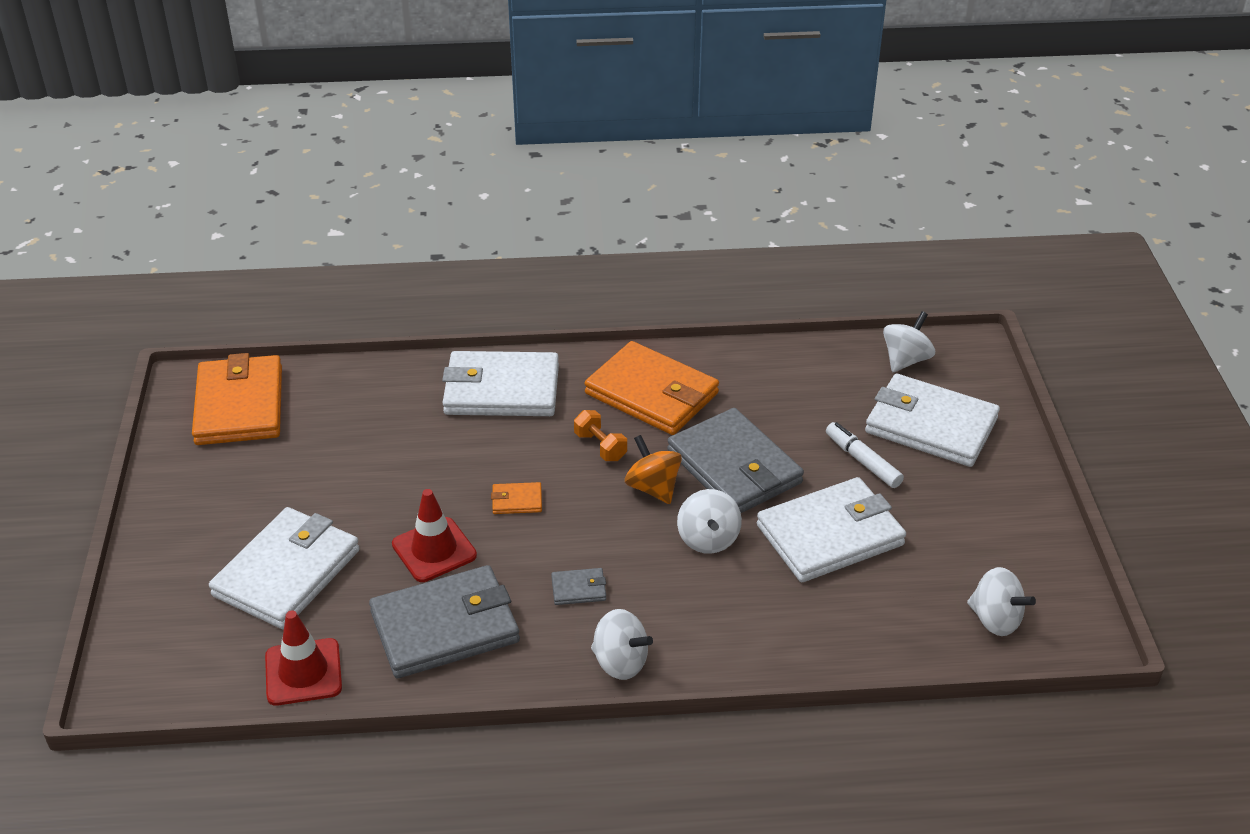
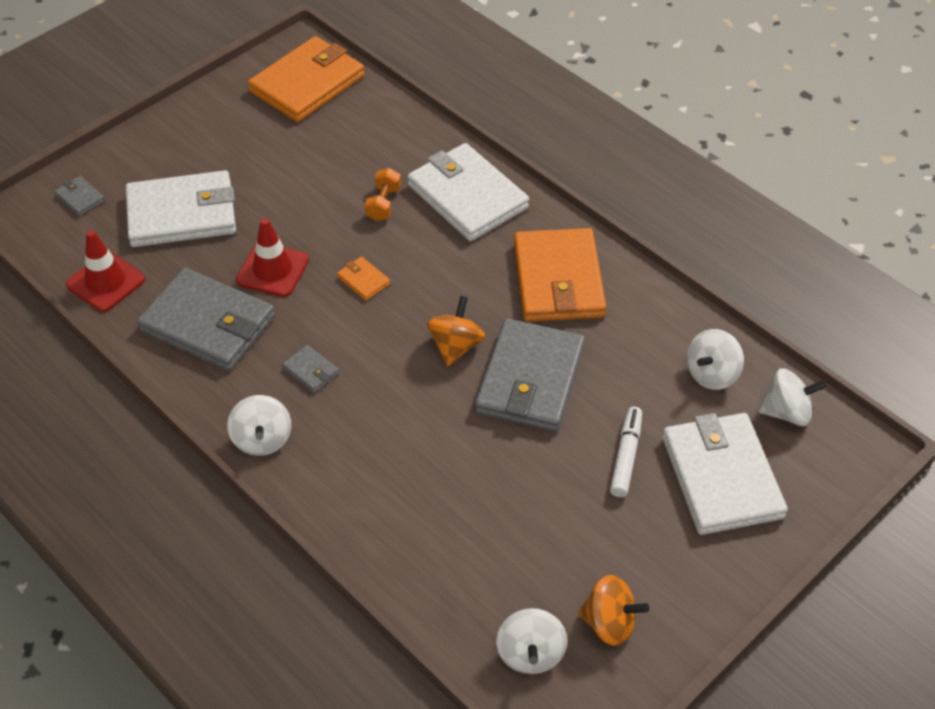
camera: 50 degrees right, 10 degrees up
orange dumbbell [574,410,627,461] -> orange dumbbell moved to [365,168,401,221]
white spinning top [677,489,742,554] -> white spinning top moved to [687,329,744,390]
white wallet [757,477,906,582] -> none
none -> grey wallet [54,176,105,216]
none -> orange spinning top [578,575,649,646]

